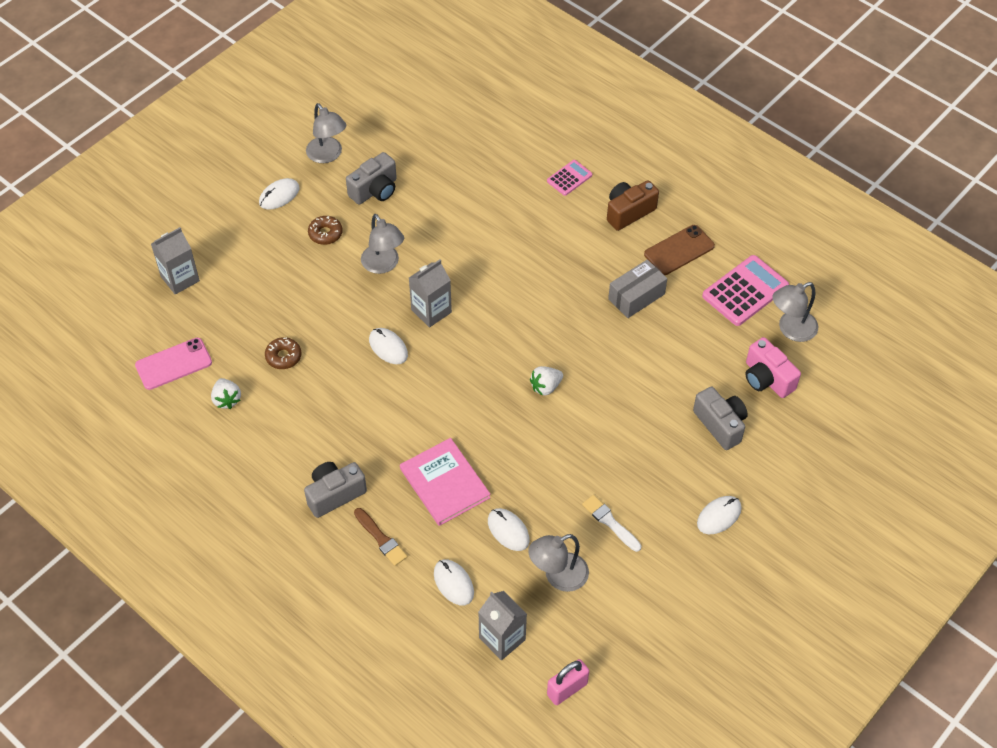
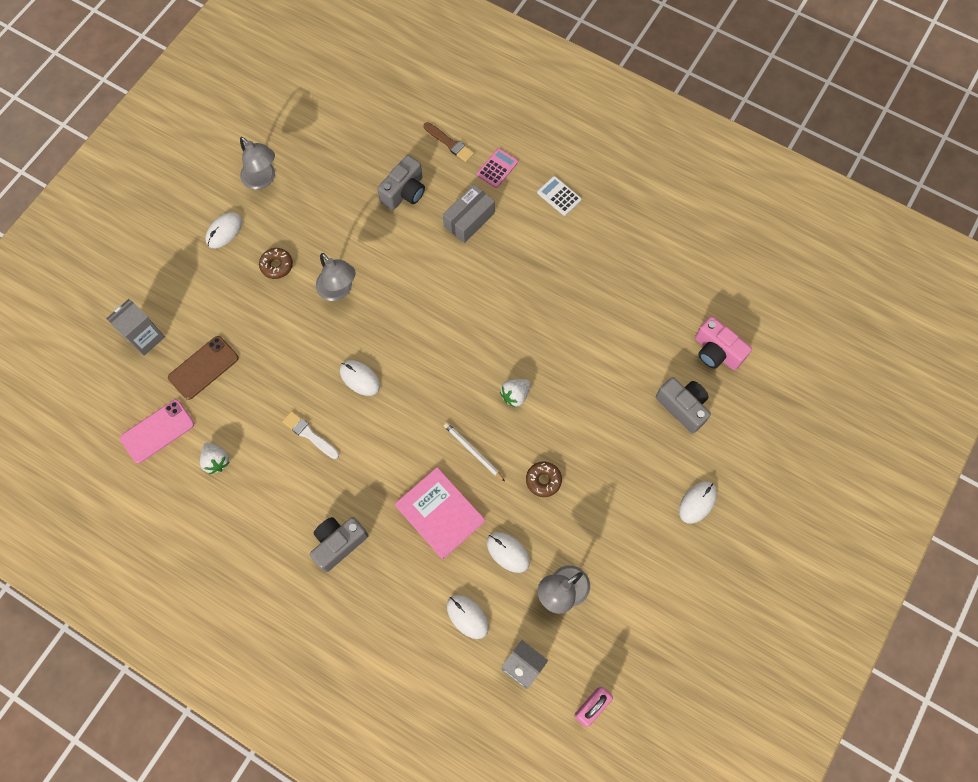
camera: 10 degrees left, 15 degrees up
brown donut [265,337,301,369] -> brown donut moved to [526,461,562,497]
grey camera [346,152,397,205] -> grey camera moved to [377,155,425,210]
brown brush [354,508,408,566] -> brown brush moved to [424,122,474,162]
grey carton [409,260,452,327] -> none
white brush [582,495,641,552] -> white brush moved to [282,411,339,459]
brown camera [607,180,659,231] -> white calculator [537,176,582,216]
grey box [608,259,667,318] -> grey box moved to [443,185,495,243]
brown phone [644,225,715,275] -> brown phone moved to [168,336,239,400]
pink calculator [702,255,789,326] -> none
grey lamp [772,282,818,342] -> none
none -> white pencil [444,422,505,481]

